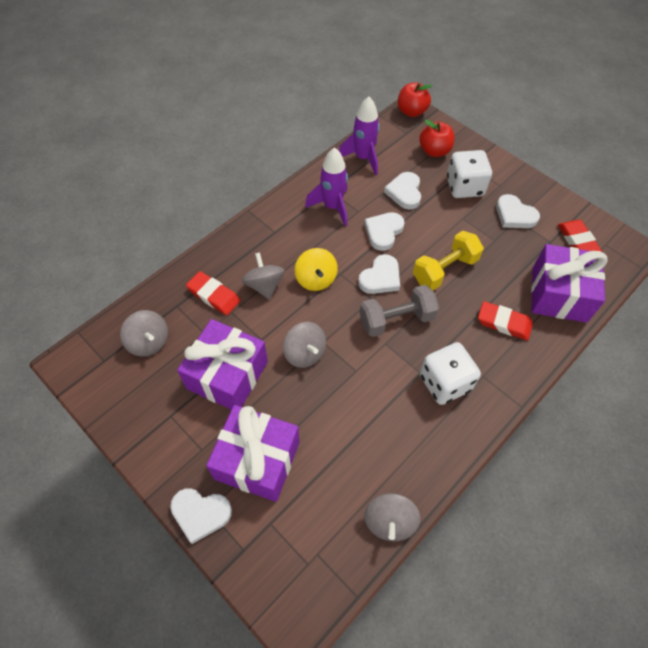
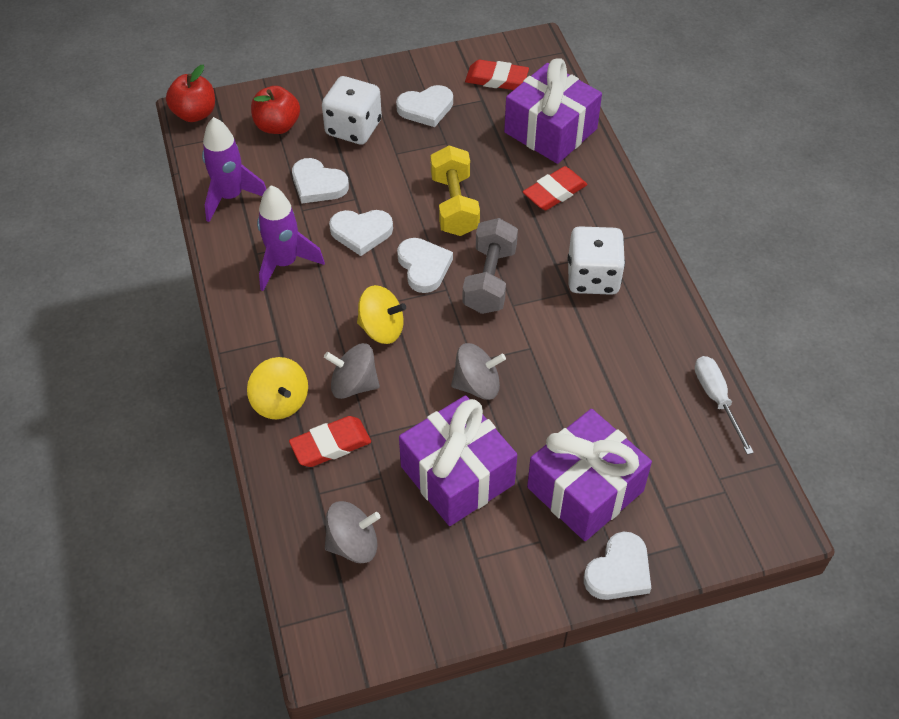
camera: 60 degrees left, 5 degrees down
white heart [364,212,405,251] -> white heart turned 60 degrees counterclockwise [329,210,393,256]
grey spinning top [364,493,420,541] -> white screwdriver [695,356,754,455]
none -> yellow spinning top [247,357,308,419]

